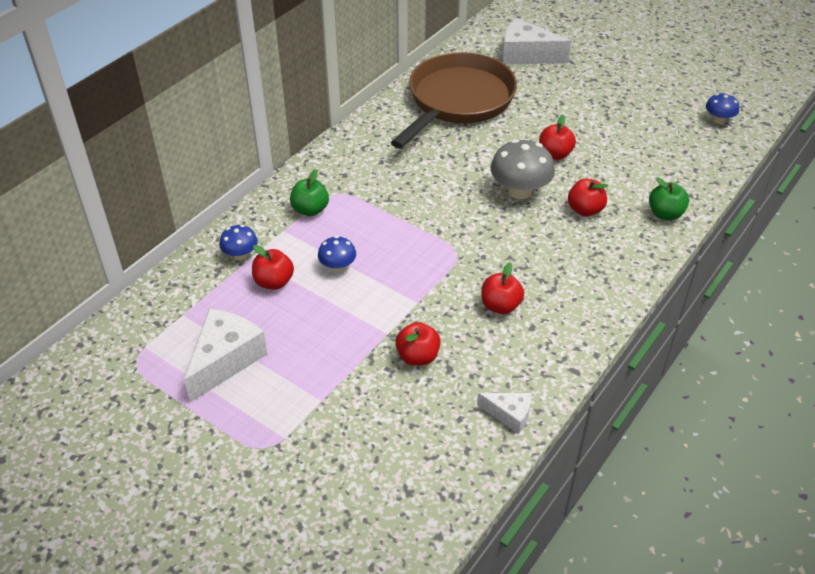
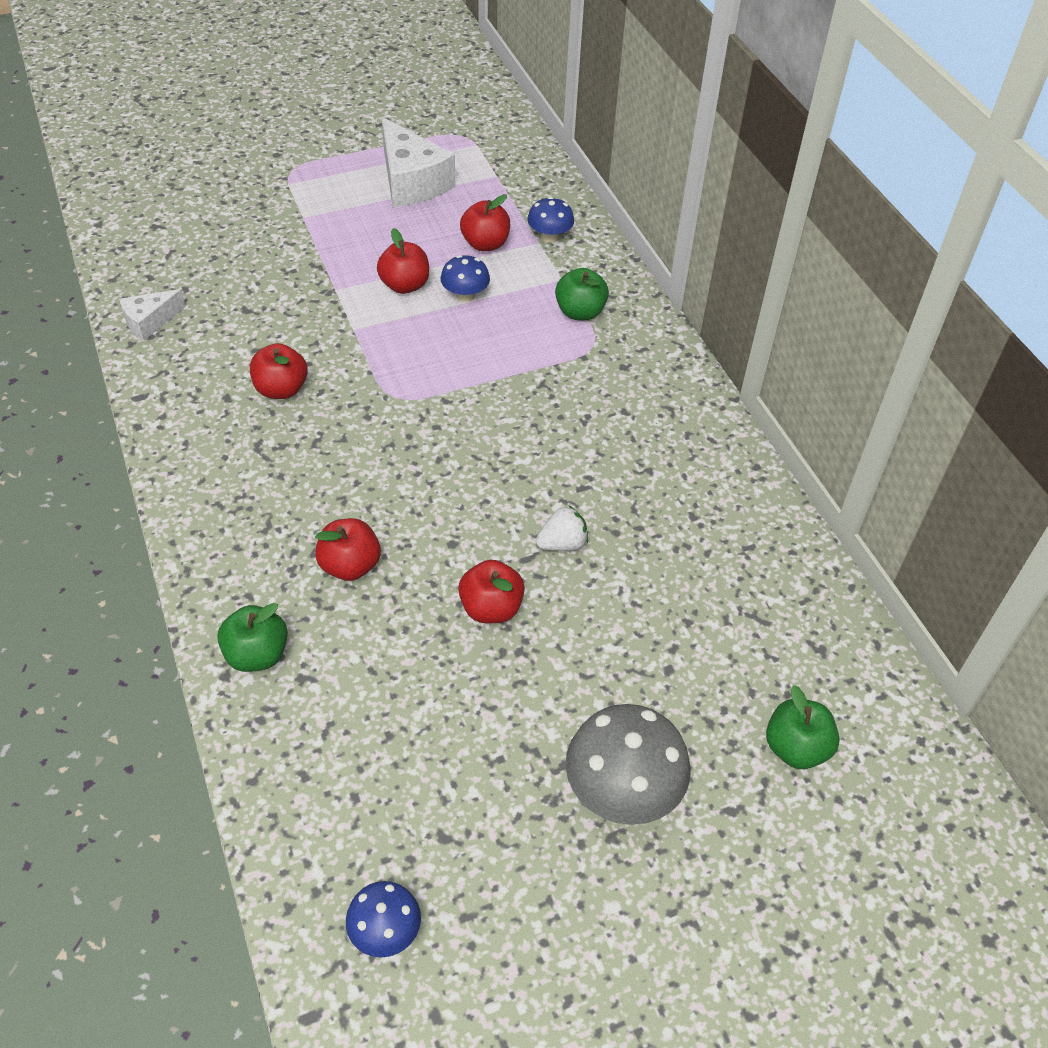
camera: 120 degrees right, 5 degrees up
brown pan [391,52,517,149] -> none
red apple [395,322,441,366] -> red apple moved to [377,228,429,294]
grey mushroom [491,139,555,199] -> grey mushroom moved to [566,704,691,825]
white cheese [502,18,571,64] -> green apple [766,685,840,769]
none -> white strawberry [536,506,588,551]

